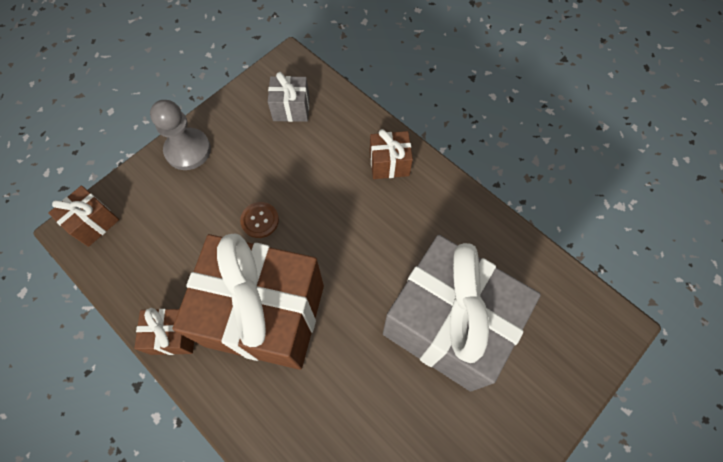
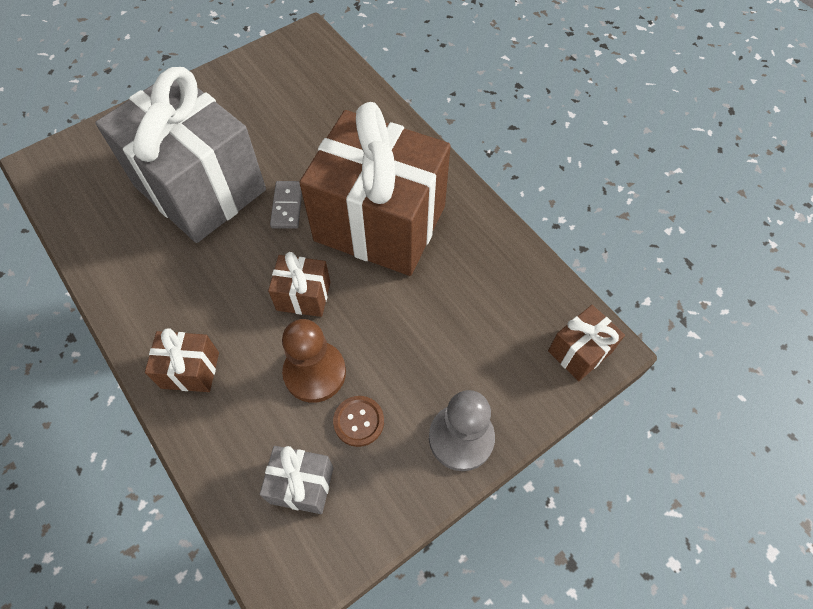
camera: 170 degrees left, 5 degrees down
brown gift [134,308,194,355] -> brown gift moved to [268,252,330,317]
brown button [240,202,279,238] -> brown button moved to [333,396,384,447]
none -> grey domino [270,181,302,229]
none -> brown pawn [282,319,346,403]

